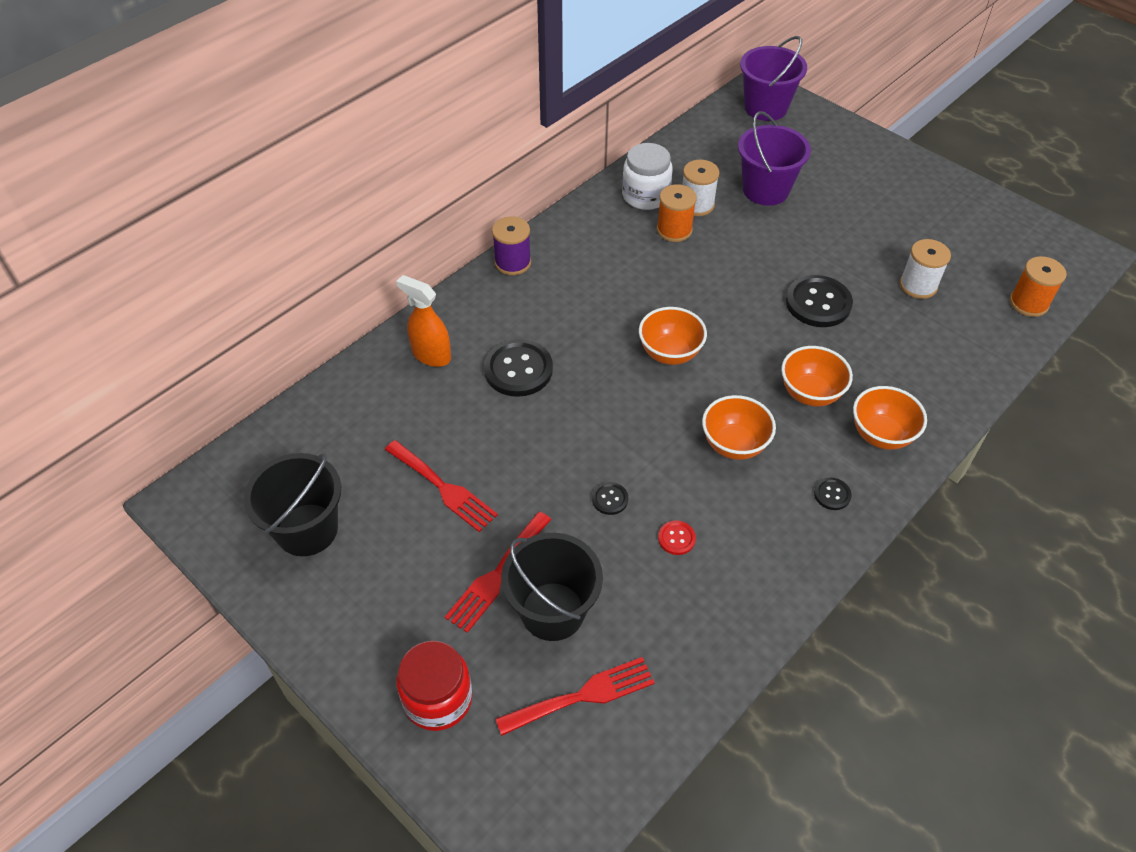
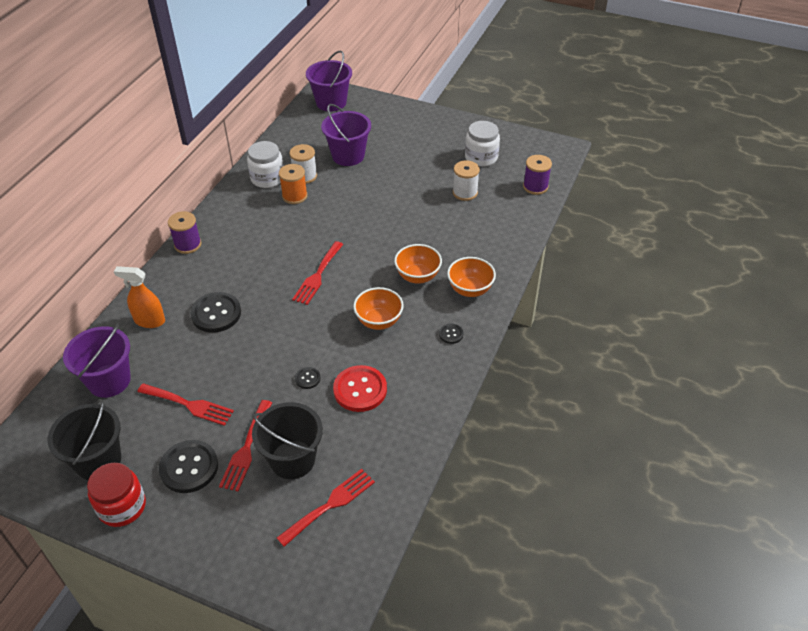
camera: 20 degrees left, 5 degrees down
red jar [396,641,472,731] -> red jar moved to [87,463,146,527]
orange bowl [639,307,707,365] -> red fork [292,241,343,305]
red button [658,520,696,555] -> red button [333,365,387,412], size x2.08
black button [786,275,853,327] -> black button moved to [159,440,218,493]
orange spool [1010,256,1067,317] -> purple spool [523,155,552,195]
none -> purple bucket [63,324,131,398]
none -> white jar [465,121,500,167]

